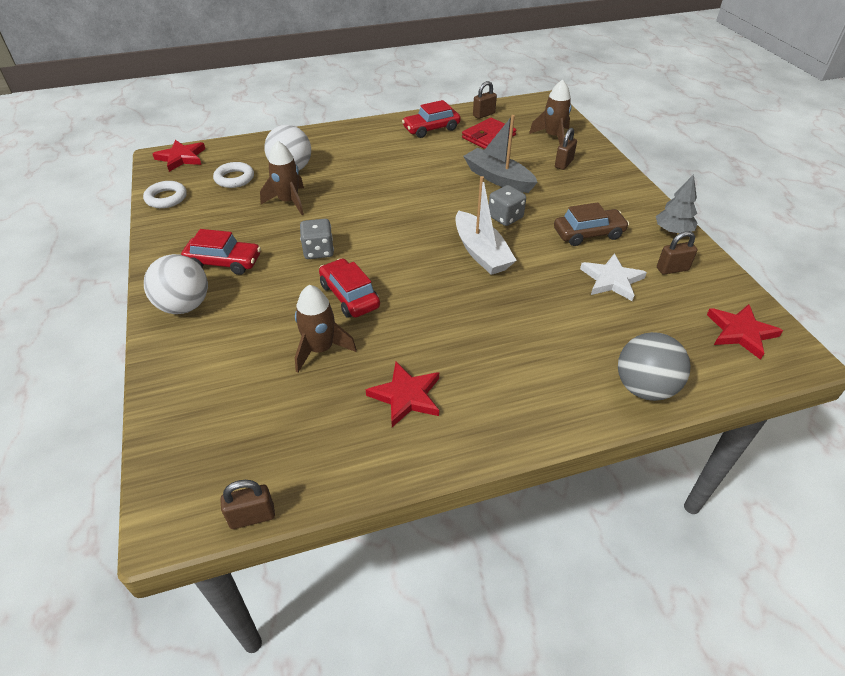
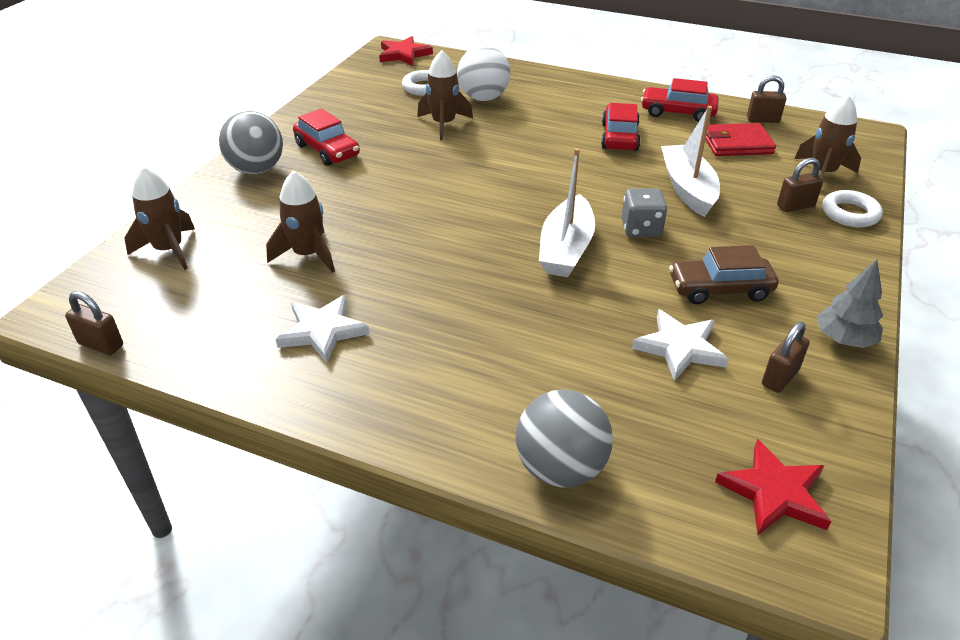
camera: 40 degrees right, 5 degrees down
white ring [143,181,187,208] -> white ring moved to [822,190,883,227]
white ball [144,254,208,314] -> grey ball [219,111,283,174]
grey dice [300,219,334,259] -> none
red car [319,258,380,318] -> red car moved to [601,103,641,151]
red star [366,362,439,427] -> white star [276,295,370,363]
grey boat [463,115,538,193] -> white boat [661,106,720,217]
brown car [554,202,629,246] -> brown car turned 150 degrees clockwise [669,245,778,304]
brown padlock [657,231,697,274] -> brown padlock turned 75 degrees counterclockwise [762,322,810,393]
none -> brown rocket [124,166,195,270]

